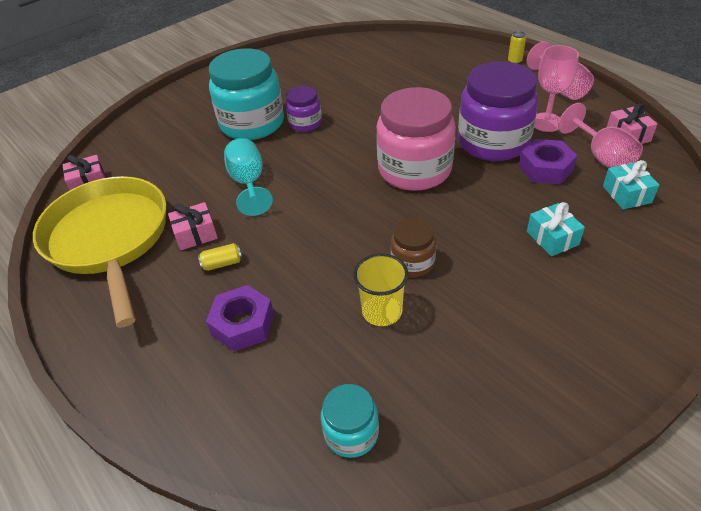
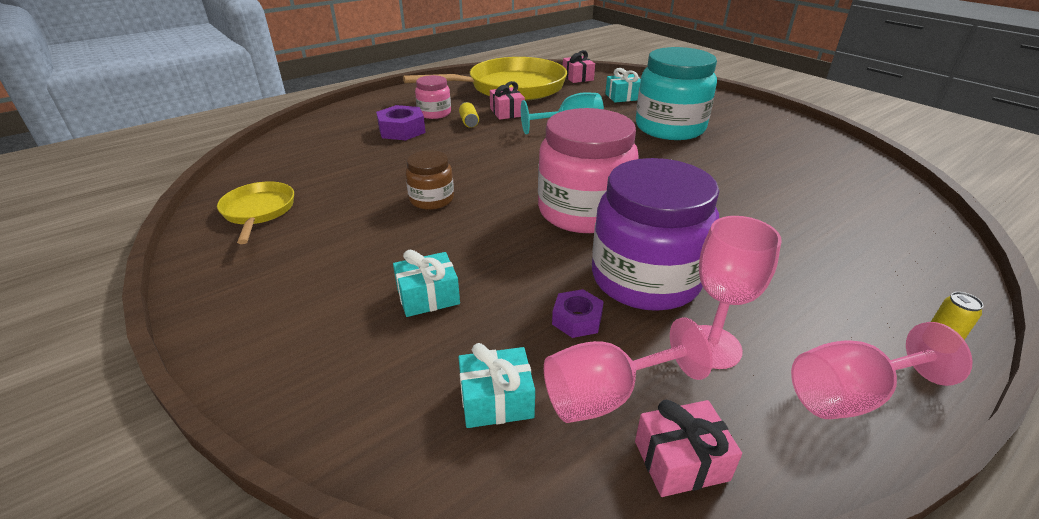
camera: 90 degrees right, 10 degrees down
purple jar [286,86,322,132] -> none
turquoise jar [321,384,379,458] -> none
yellow cup [353,253,409,326] -> none
purple nut [519,139,577,184] -> purple nut [552,289,604,338], size x0.63
none -> yellow pan [217,182,294,244]
none -> pink jar [415,75,451,119]
none -> turquoise gift [605,68,641,103]

